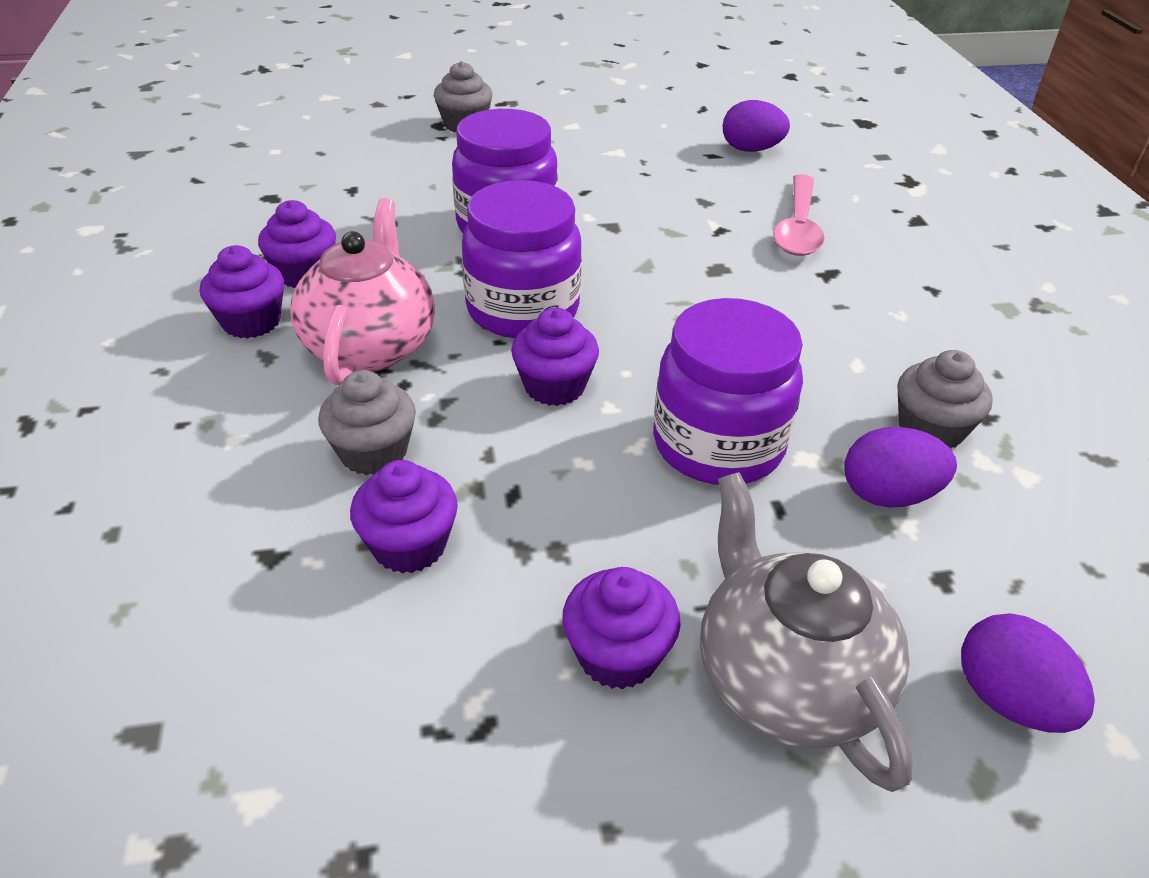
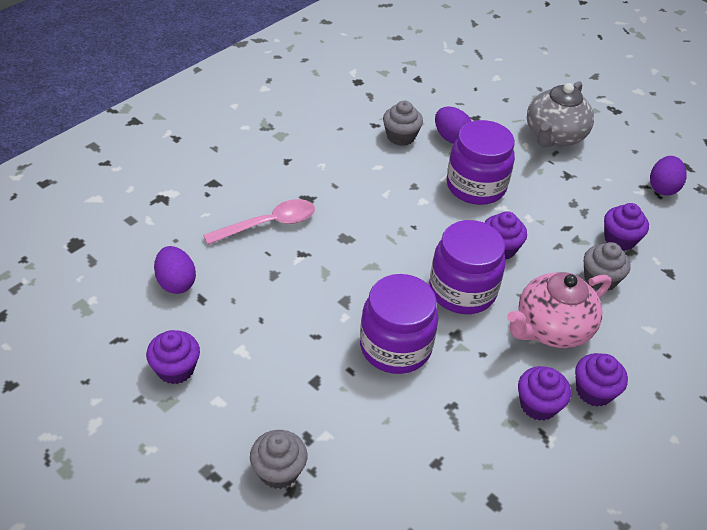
camera: 130 degrees left, 5 degrees up
purple cupcake [562,567,681,689] -> purple cupcake moved to [146,330,200,384]
purple egg [961,613,1095,733] -> purple egg moved to [650,156,687,195]

